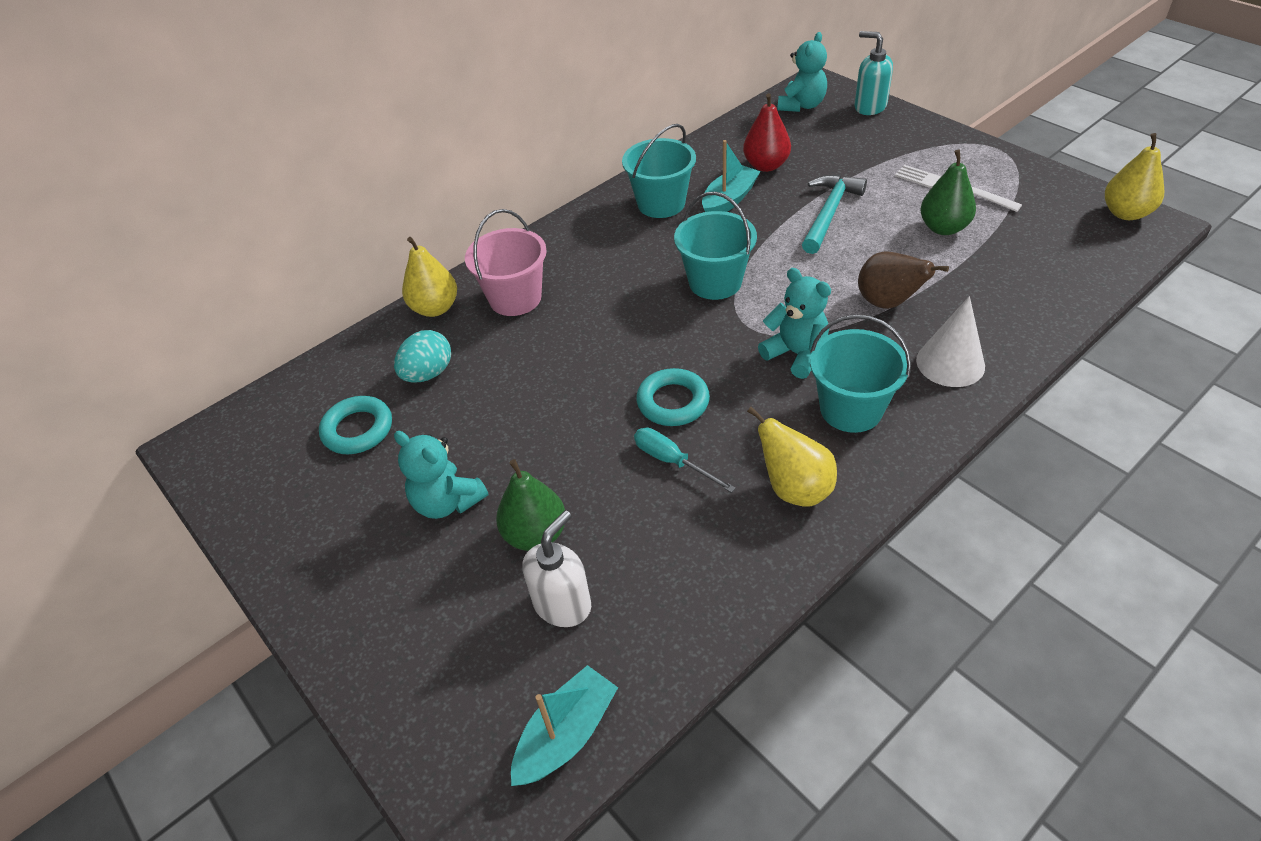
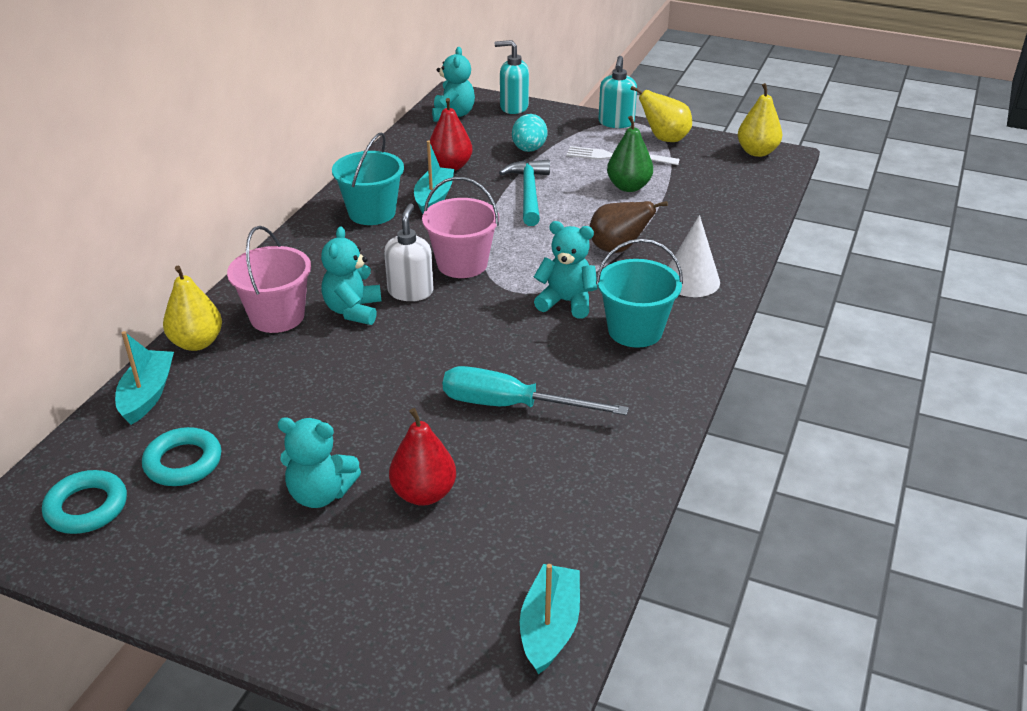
camera: 30 degrees left, 10 degrees down
turquoise egg [394,330,451,383] -> turquoise egg moved to [512,114,548,152]
green pear [496,459,565,551] -> red pear [389,408,456,506]
white soap dispenser [523,510,591,627] -> white soap dispenser moved to [384,203,433,301]
turquoise screwdriver [634,427,736,493] -> turquoise screwdriver [443,366,629,415], size x1.66
turquoise ring [636,368,710,426] -> turquoise ring moved to [42,470,127,534]
turquoise bucket [674,192,757,300] -> pink bucket [422,177,499,278]
yellow pear [747,407,837,507] -> yellow pear moved to [630,86,692,142]
none -> turquoise boat [115,331,174,425]
none -> turquoise teddy bear [321,226,381,325]
none -> turquoise soap dispenser [599,56,637,128]

